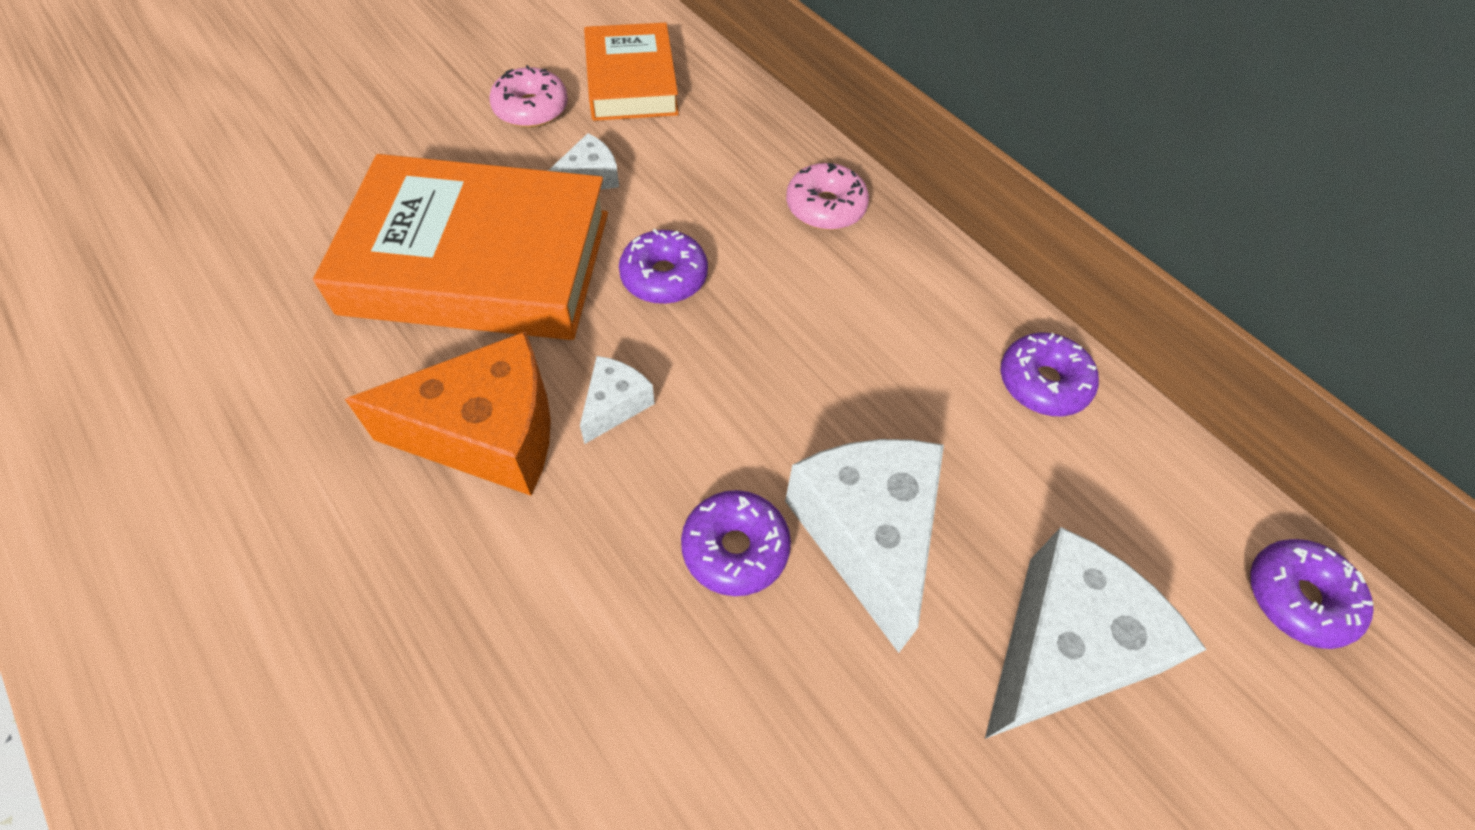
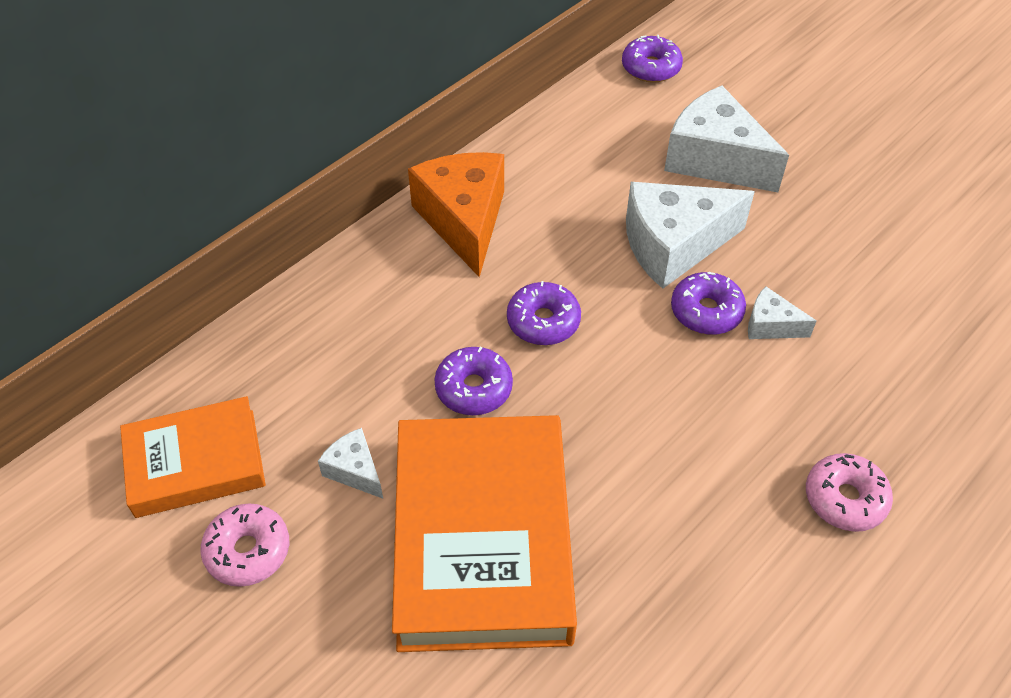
camera: 95 degrees left, 5 degrees down
orange cheese [345,331,551,496] -> orange cheese moved to [408,152,504,277]
white cheese [580,356,655,444] -> white cheese moved to [748,286,816,339]
pink donut [786,163,869,230] -> pink donut moved to [806,453,893,532]
purple donut [1000,333,1099,416] -> purple donut moved to [507,281,581,345]

